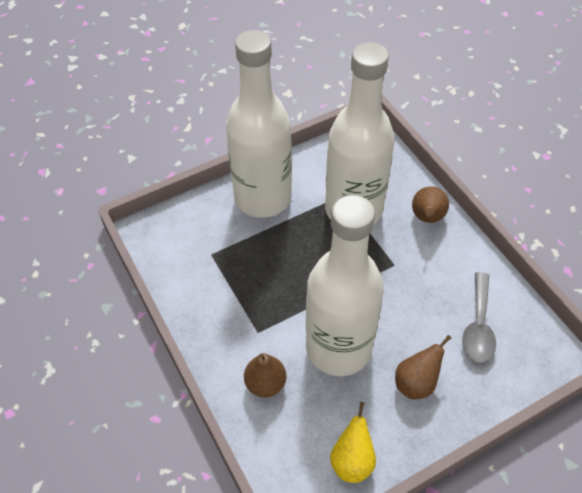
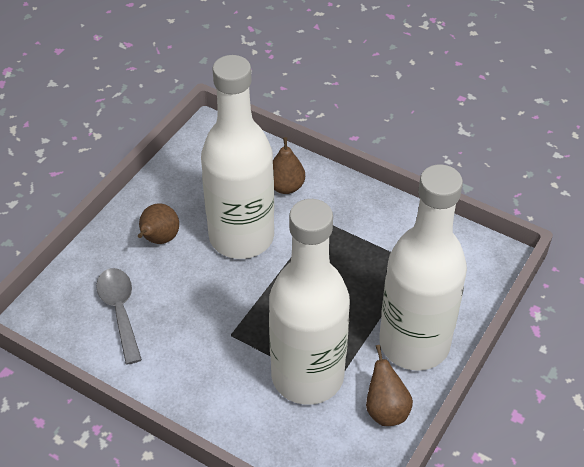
camera: 150 degrees right, 5 degrees down
yellow pear [330,402,376,483] -> none
brown pear [412,187,449,223] -> brown pear moved to [366,345,413,426]

